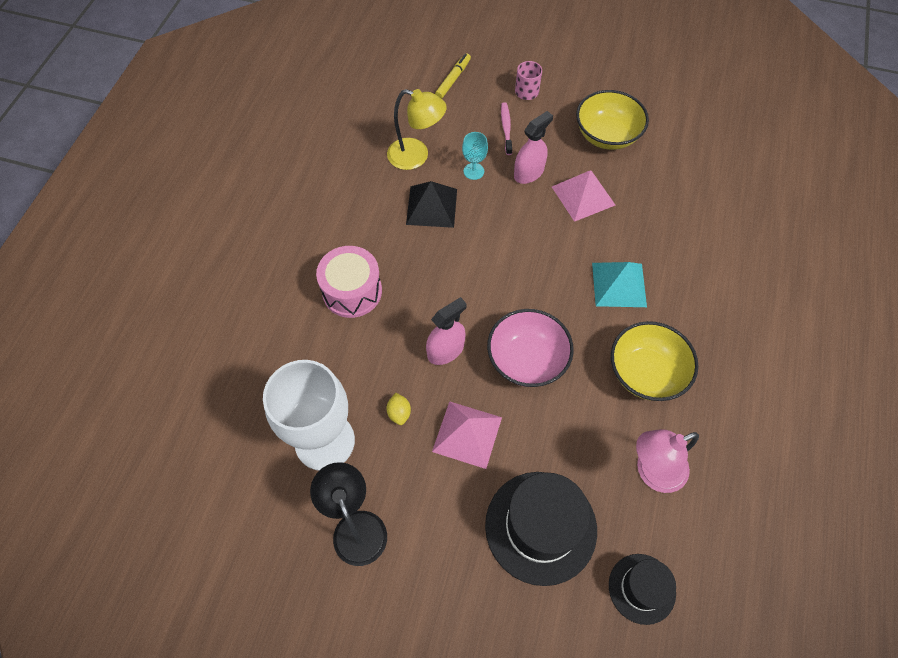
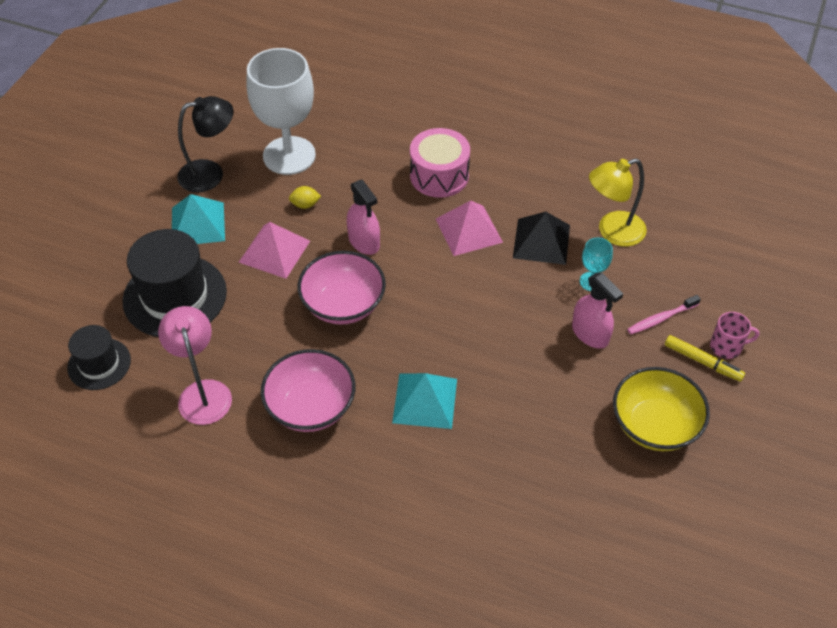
camera: 95 degrees right, 10 degrees down
yellow lamp [387,89,447,170] -> yellow lamp turned 45 degrees clockwise [589,158,647,247]
yellow marker [435,53,471,99] -> yellow marker moved to [665,335,745,382]
pink toothbrush [501,102,512,155] -> pink toothbrush turned 150 degrees clockwise [627,295,701,334]
pink pyramid [552,170,615,222] -> pink pyramid moved to [436,200,503,256]
yellow bowl [611,321,699,401] -> pink bowl [261,349,355,432]
none -> turquoise pyramid [172,194,225,244]

